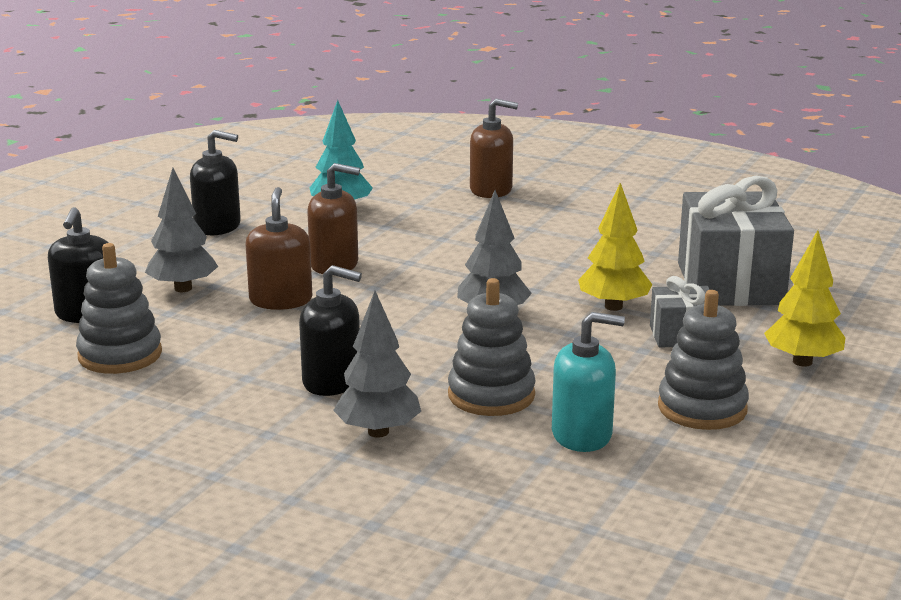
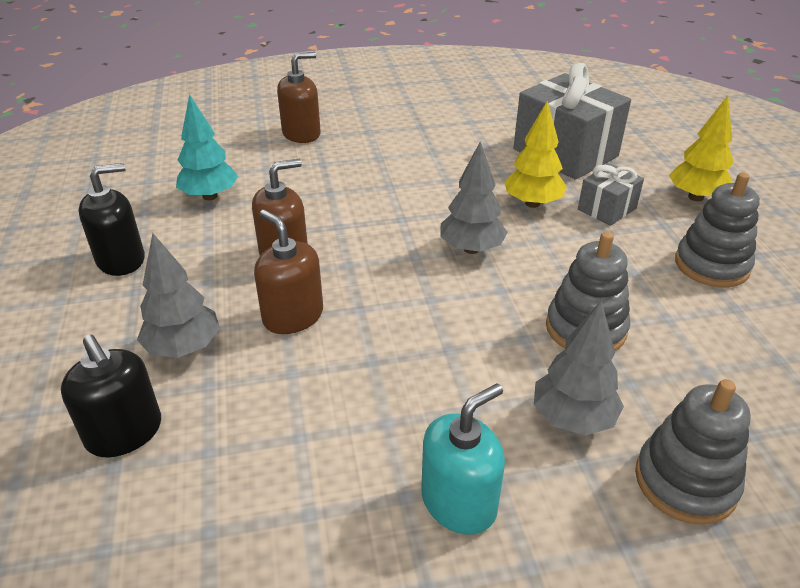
camera: 40 degrees left, 15 degrees up
grey stacking toy [76,243,162,374] -> grey stacking toy moved to [635,379,751,525]
black soap dispenser [299,265,362,396] -> none
turquoise soap dispenser [552,312,625,452] -> turquoise soap dispenser moved to [421,383,505,535]

